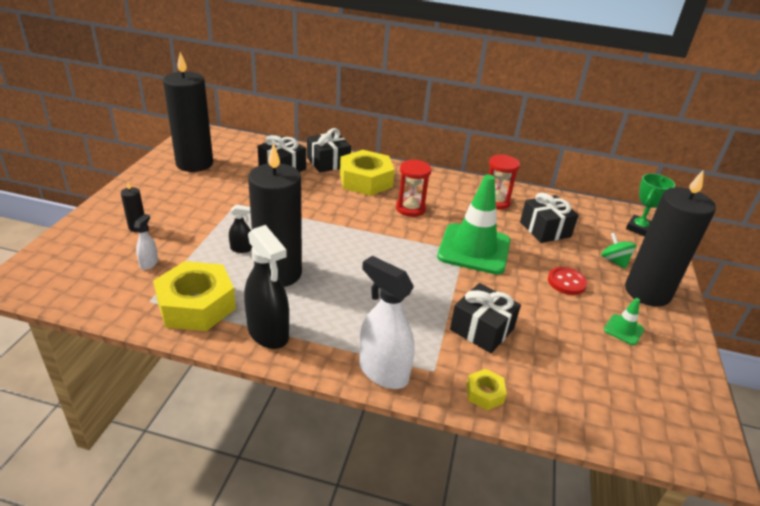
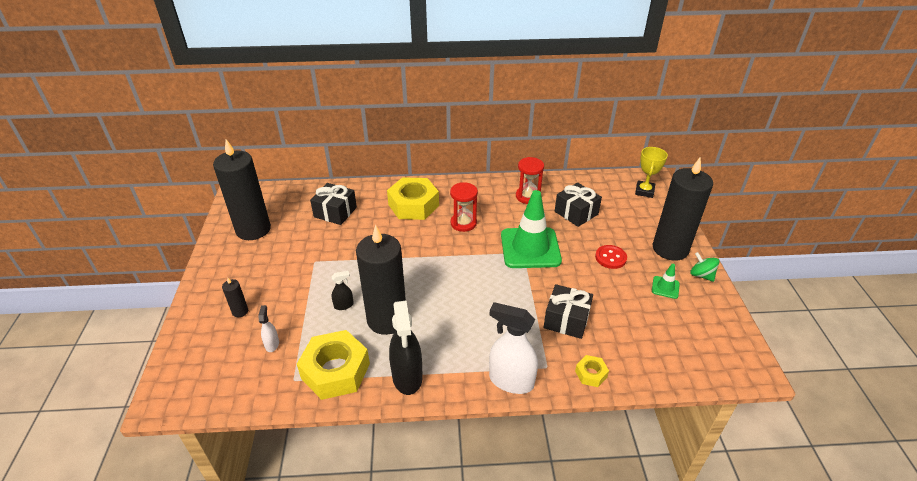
camera: 15 degrees left, 5 degrees up
black spray bottle [244,225,289,349] -> black spray bottle turned 45 degrees clockwise [389,301,423,395]
black gift [307,128,351,172] -> none
green spinning top [601,232,636,269] -> green spinning top moved to [690,252,720,282]
green trophy [626,173,675,236] -> yellow trophy [635,147,668,198]

